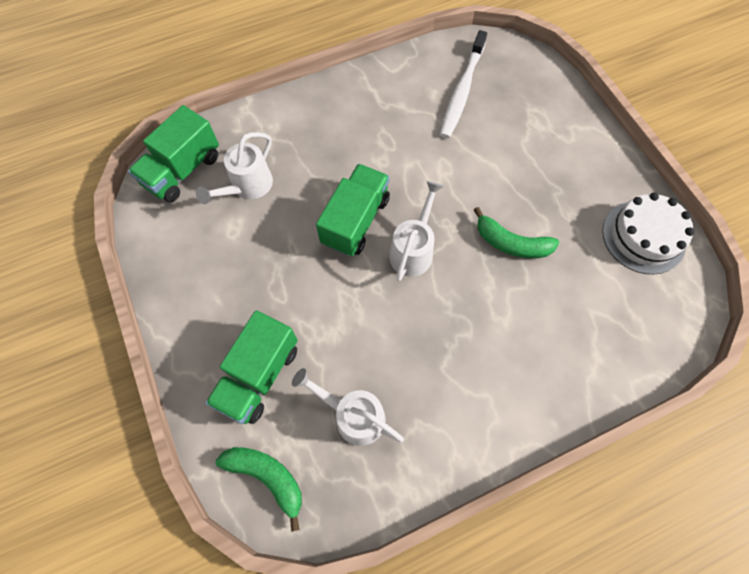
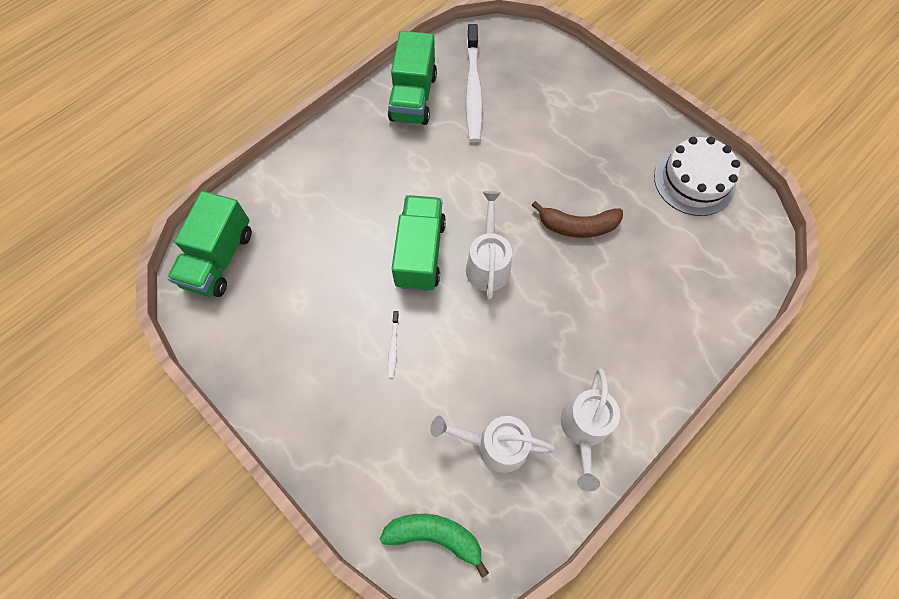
camera: 20 degrees left, 0 degrees up
white watering can [196,132,273,204] -> white watering can moved to [561,368,620,492]
green truck [205,310,298,424] -> green truck moved to [388,31,437,125]
green banana [474,207,559,258] -> brown banana [531,201,623,238]
none -> white toothbrush [388,311,399,378]

